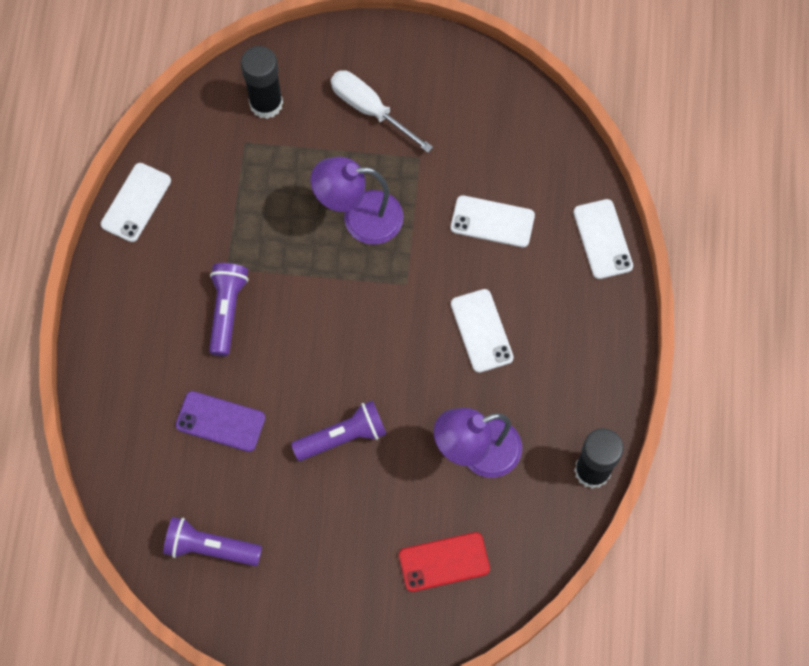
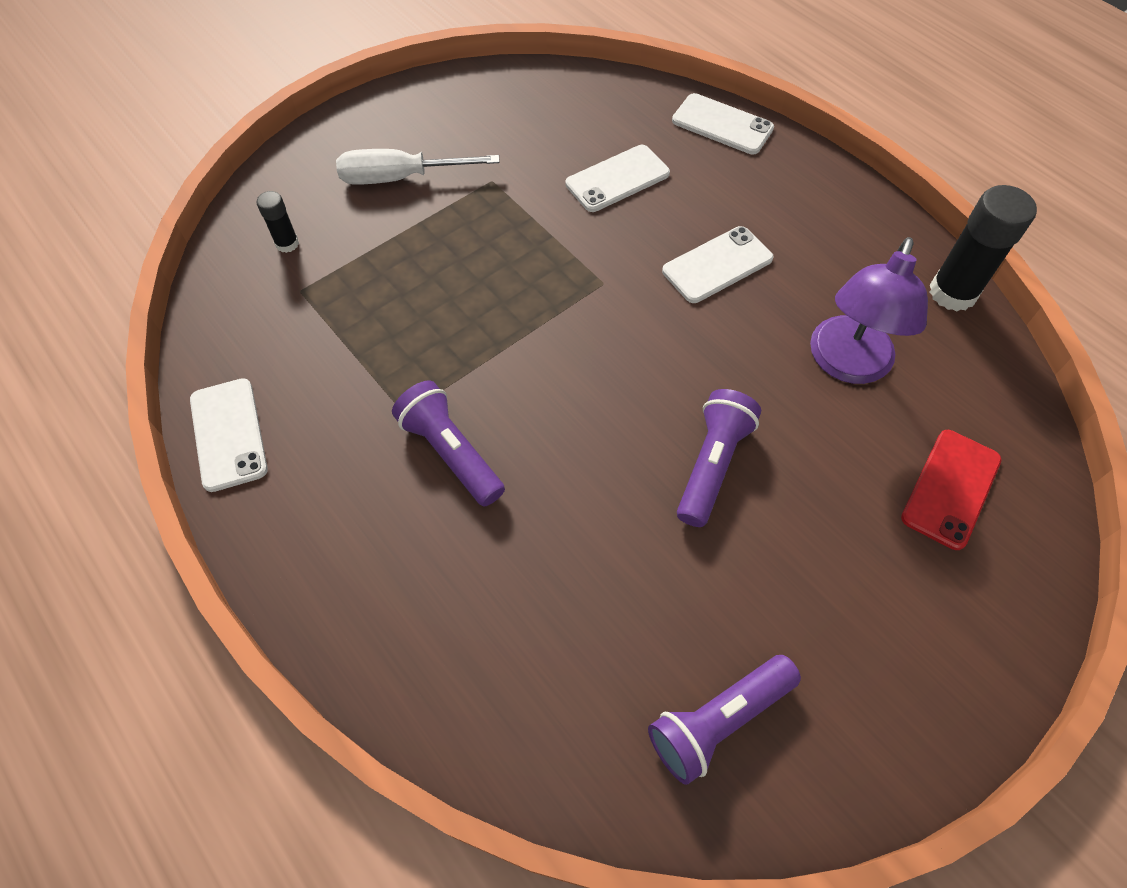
camera: 45 degrees left, 10 degrees down
purple phone [176,391,265,452] -> none
black glue stick [241,46,283,119] -> black glue stick [257,191,299,253], size x0.51
purple lamp [310,157,404,245] -> none
white phone [451,289,514,373] -> white phone turned 60 degrees counterclockwise [662,226,773,303]

